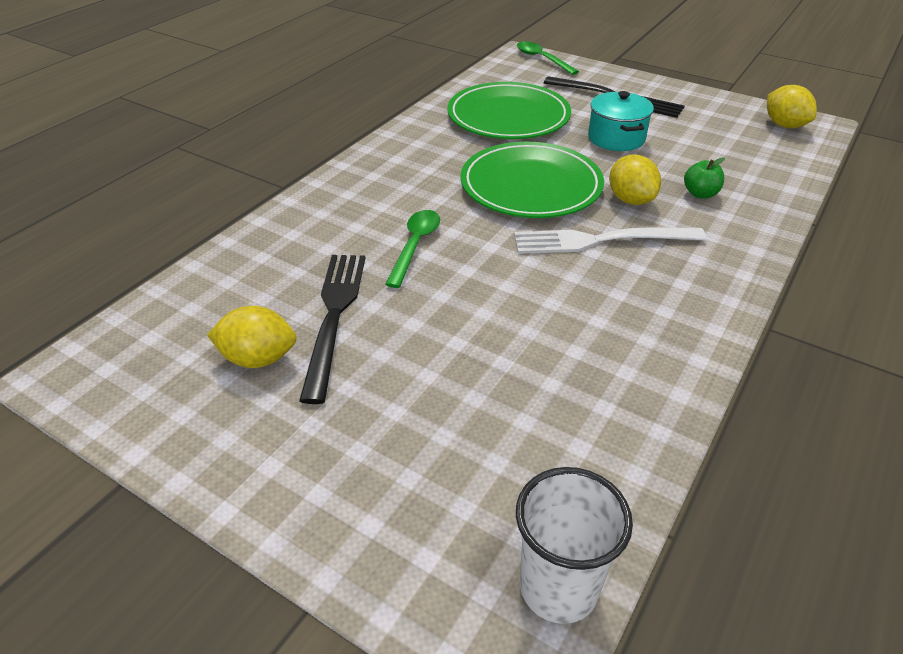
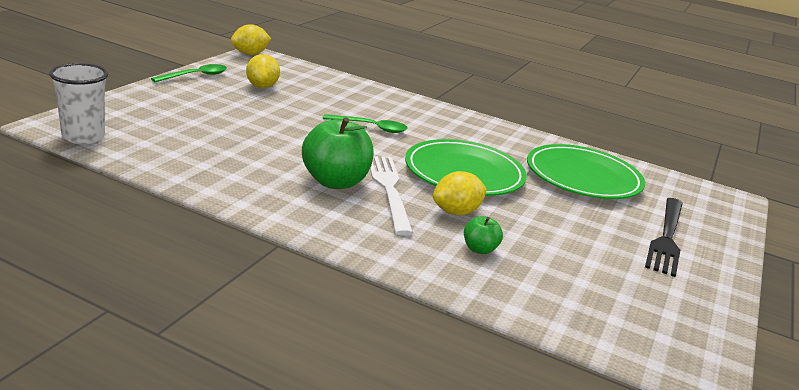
camera: 80 degrees right, 15 degrees down
black fork [299,255,365,404] -> none
green spoon [517,41,579,75] -> green spoon moved to [151,64,227,82]
turquoise pot [588,91,654,151] -> none
yellow lemon [767,85,817,128] -> yellow lemon moved to [231,24,271,55]
none -> green apple [302,117,374,189]

